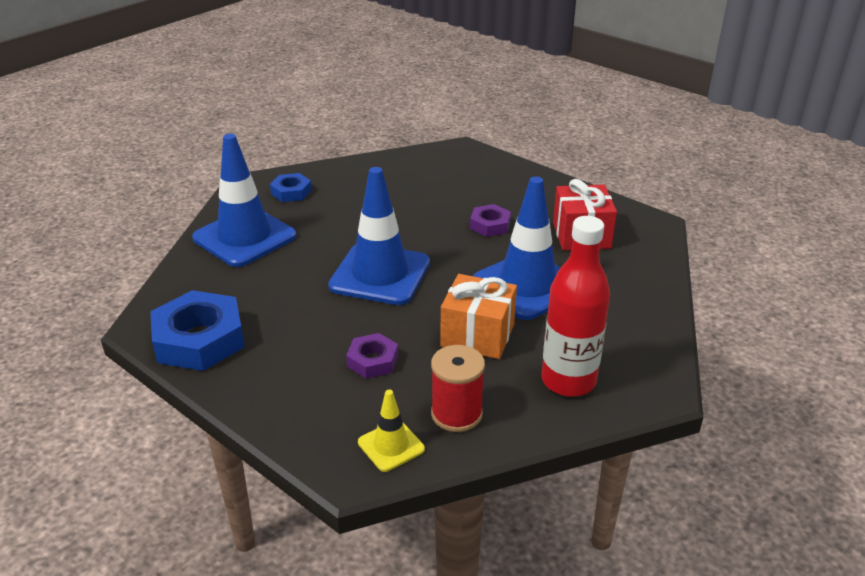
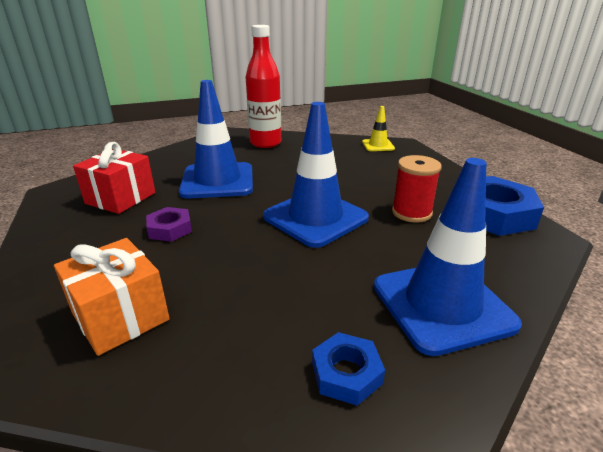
camera: 150 degrees left, 5 degrees down
purple nut [346,333,398,379] -> none
red spool [431,345,485,432] -> red spool moved to [392,155,442,222]
orange gift [440,274,517,359] -> orange gift moved to [54,238,170,356]

